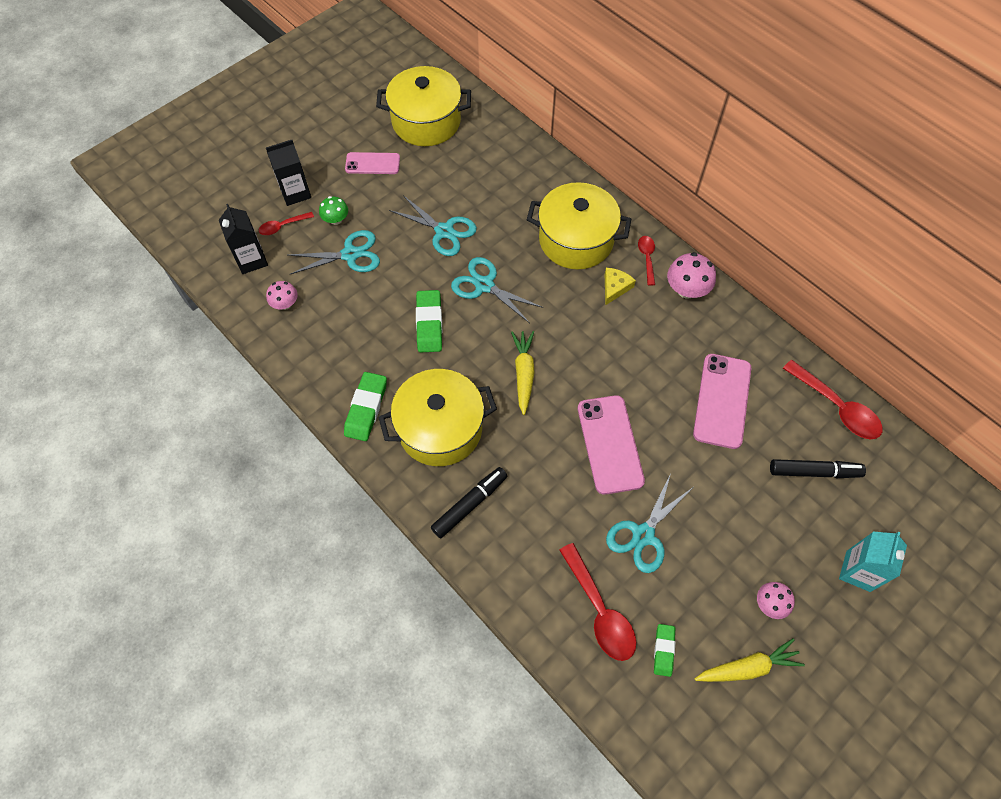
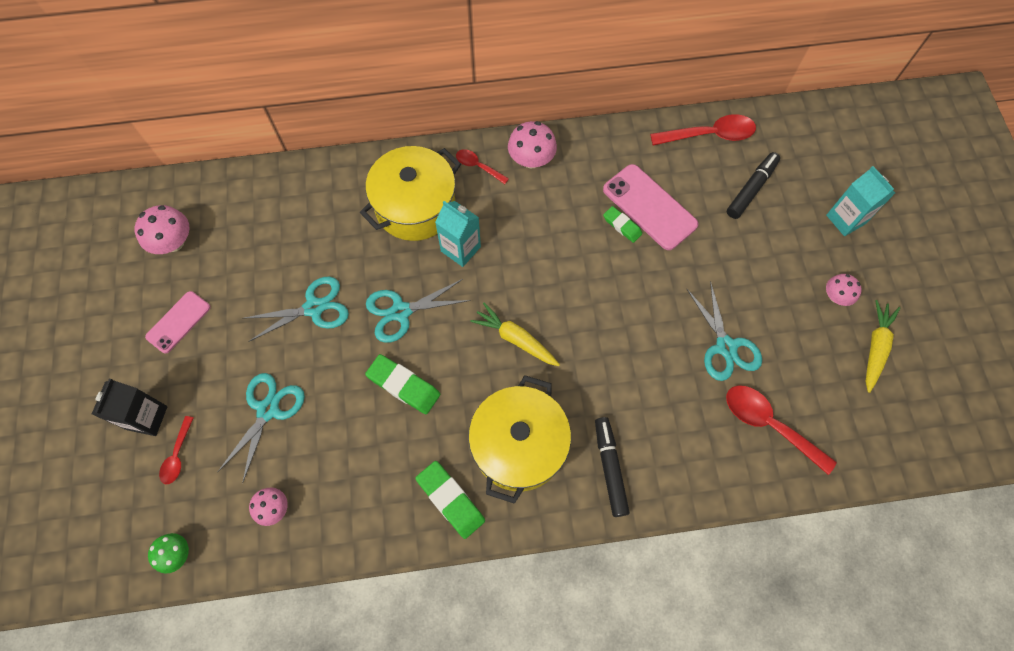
camera: 55 degrees left, 5 degrees up
black carton [219,204,268,274] -> none
green mushroom [319,196,348,225] -> green mushroom moved to [148,533,189,573]
yellow pot [376,66,471,146] -> pink mushroom [134,205,190,254]
red spoon [559,543,636,661] -> red spoon turned 150 degrees counterclockwise [726,385,837,475]
pink phone [578,395,645,495] -> none
yellow cheese [605,268,636,305] -> none
green eraser [654,624,675,677] -> green eraser moved to [603,206,642,243]
none -> turquoise carton [435,201,481,267]

